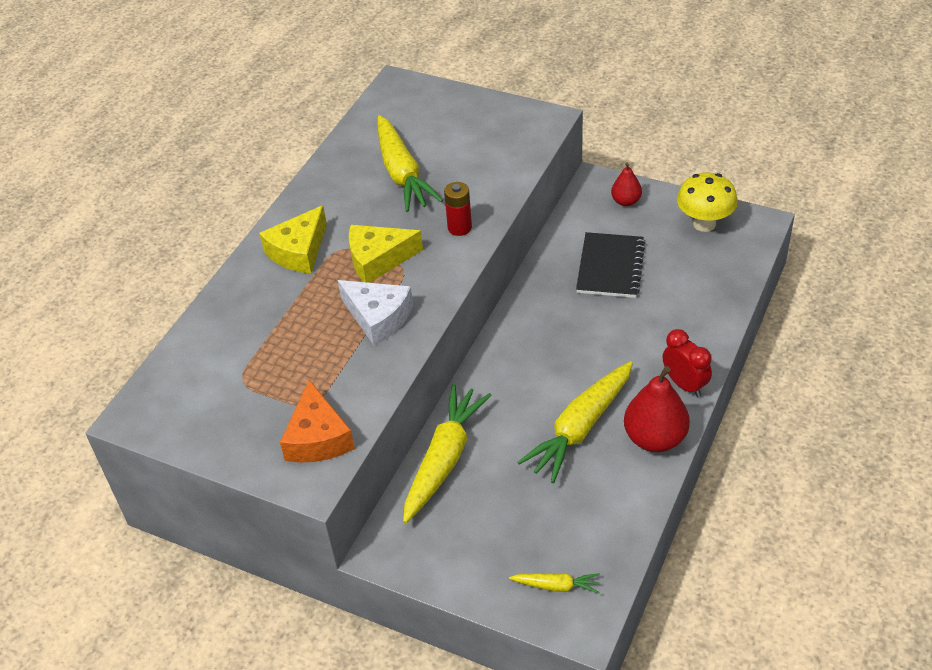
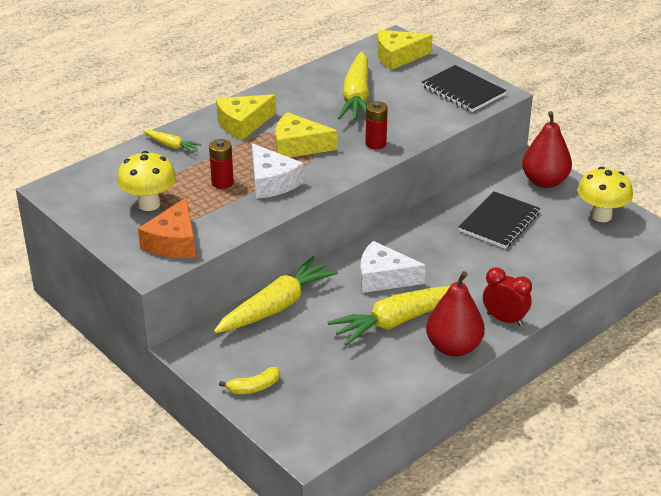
camera: 20 degrees right, 10 degrees down
yellow carrot [509,573,600,593] -> yellow carrot moved to [143,130,202,153]
red pear [611,162,642,206] -> red pear [522,111,572,188], size x1.77
red clock [663,329,712,397] -> red clock turned 45 degrees counterclockwise [483,267,532,326]
none -> yellow mushroom [117,151,176,211]
none -> red battery [209,139,234,189]
none -> yellow banana [219,367,280,394]
none -> white cheese [360,241,426,293]
none -> yellow cheese [377,30,433,70]
none -> black notebook [422,65,506,112]

